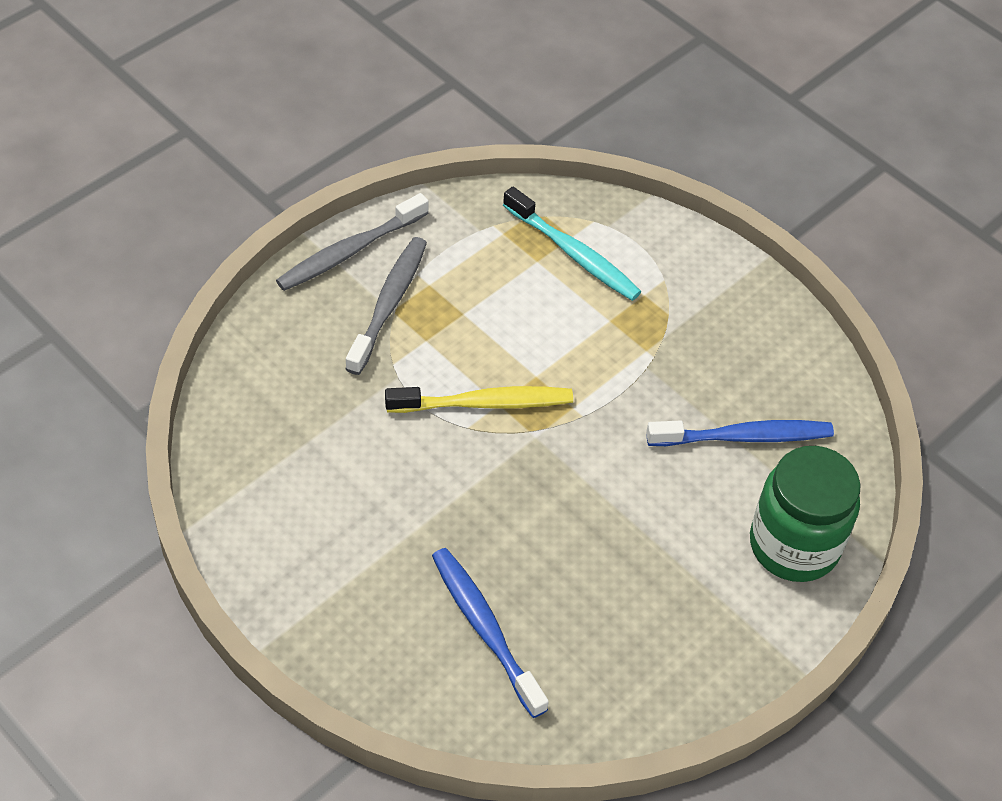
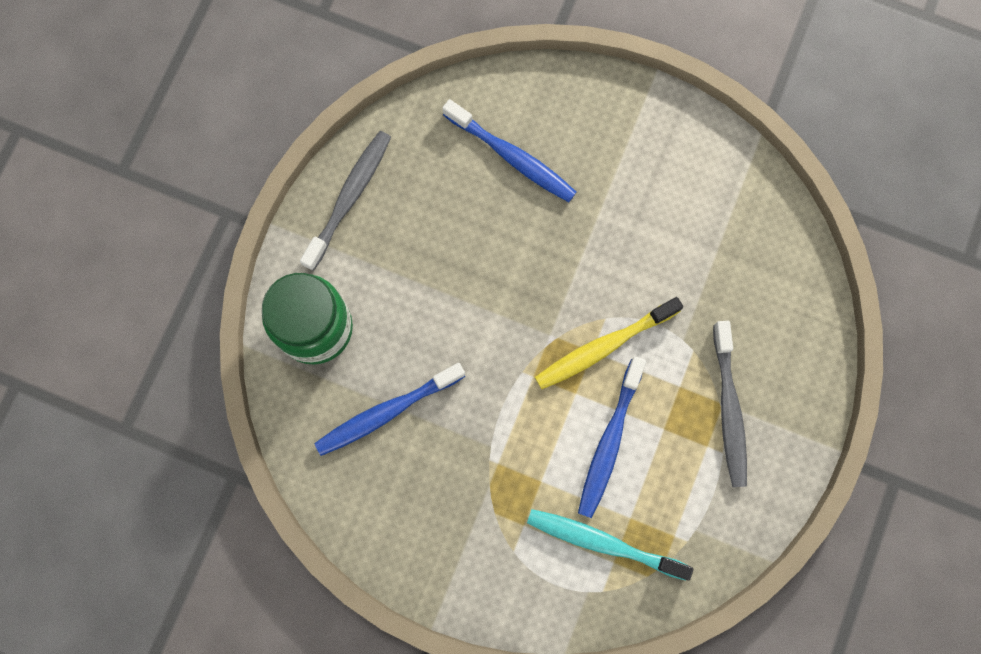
camera: 160 degrees right, 25 degrees up
grey toothbrush [276,193,429,291] -> grey toothbrush moved to [300,131,391,271]
none -> blue toothbrush [578,356,646,518]

